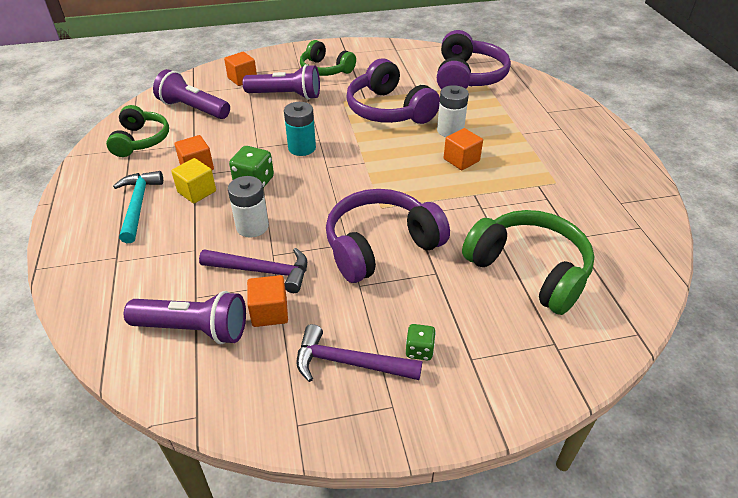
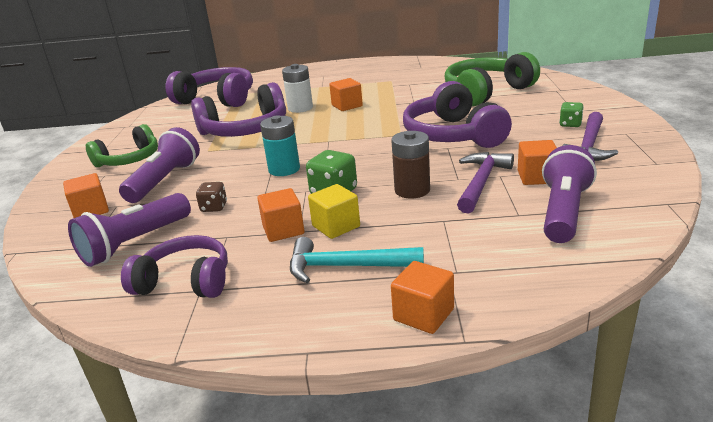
camera: 75 degrees left, 15 degrees down
green headphones [106,105,169,157] -> purple headphones [121,235,228,298]
white battery [228,176,269,238] -> brown battery [391,131,430,199]
none -> brown dice [196,182,227,212]
none -> orange cube [391,261,454,334]

